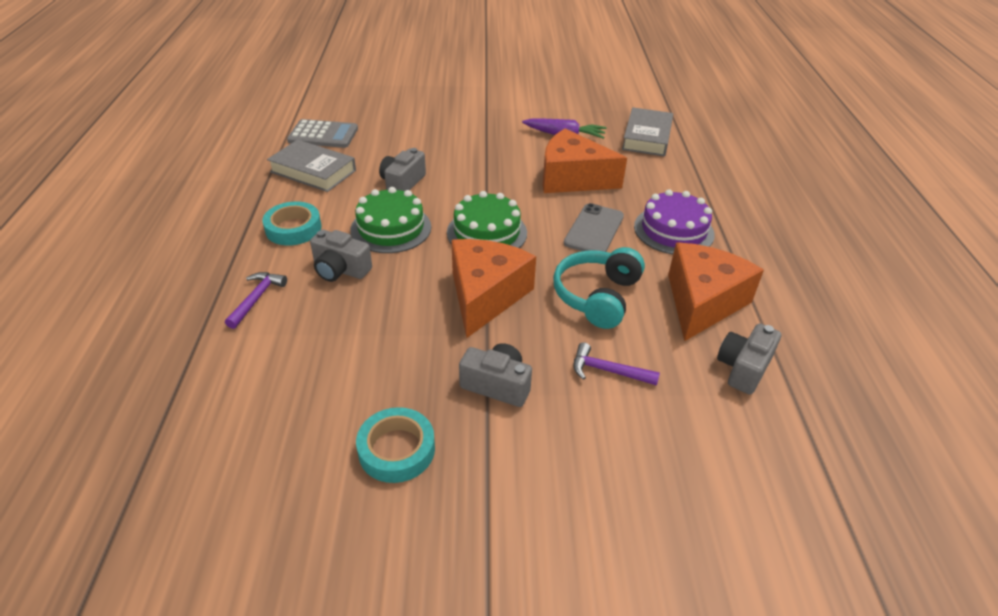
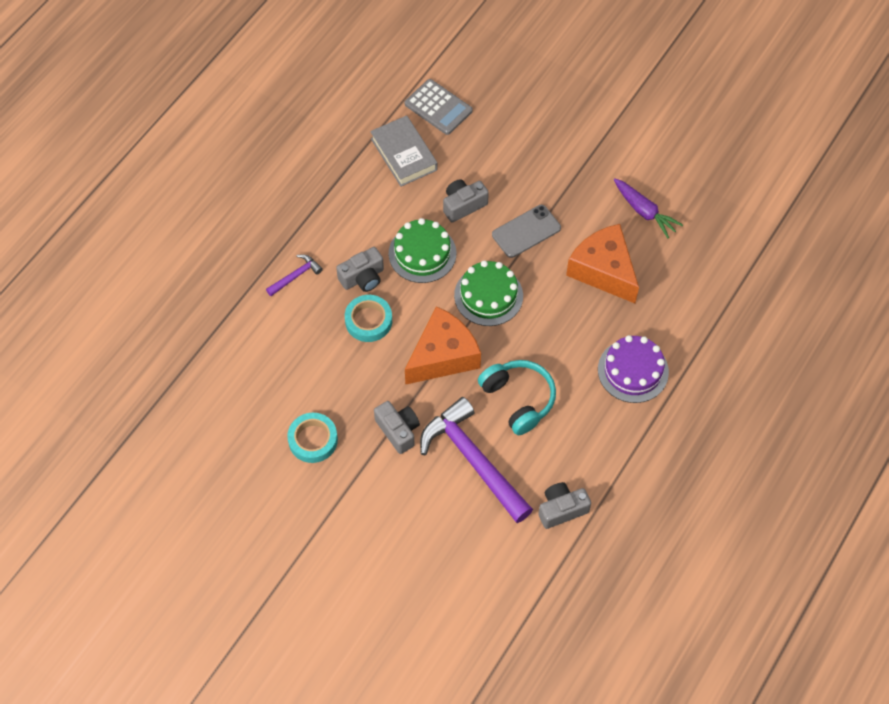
camera: 35 degrees right, 20 degrees up
turquoise tape [262,201,322,245] -> turquoise tape moved to [345,295,392,342]
grey camera [310,230,372,282] -> grey camera turned 90 degrees counterclockwise [336,247,384,292]
turquoise headphones [553,247,645,329] -> turquoise headphones turned 90 degrees clockwise [478,360,556,435]
grey phone [564,203,624,252] -> grey phone moved to [492,205,561,258]
purple hammer [573,342,660,386] -> purple hammer [420,397,533,523], size x2.23
grey book [622,107,673,156] -> none
orange cheese [668,242,764,341] -> none

